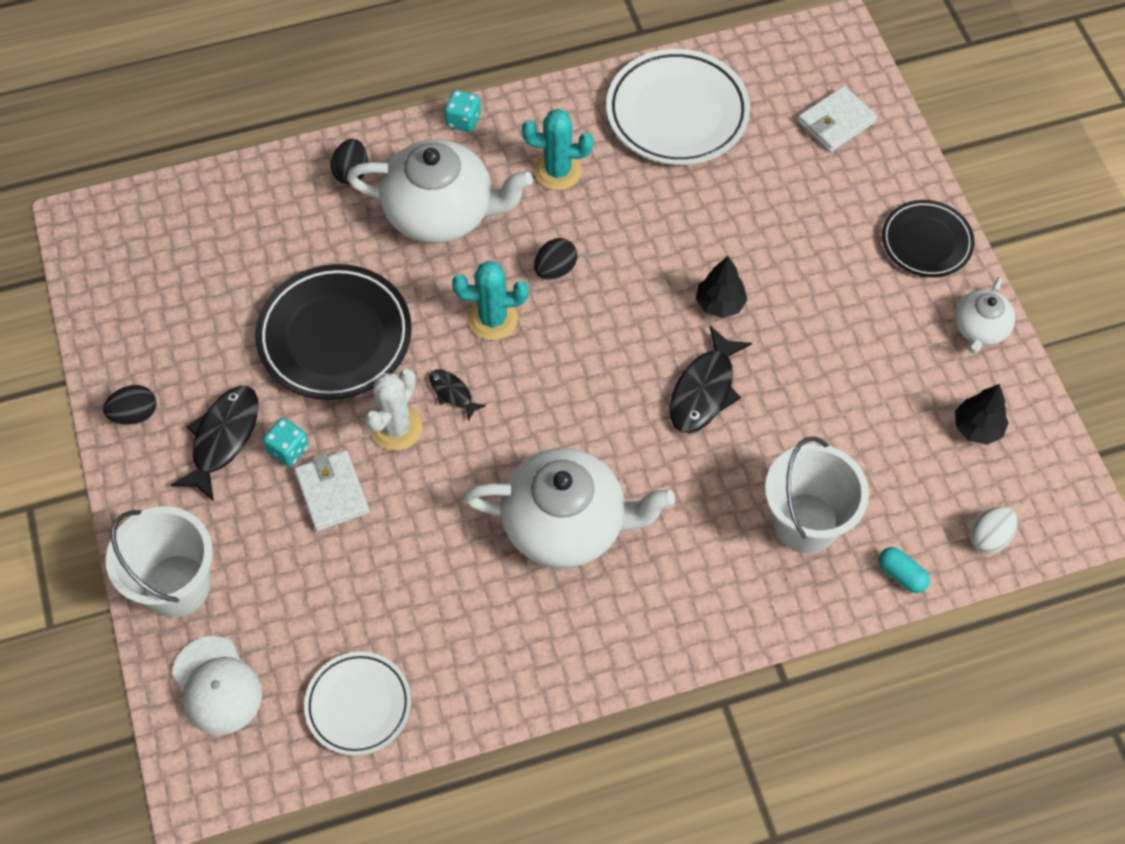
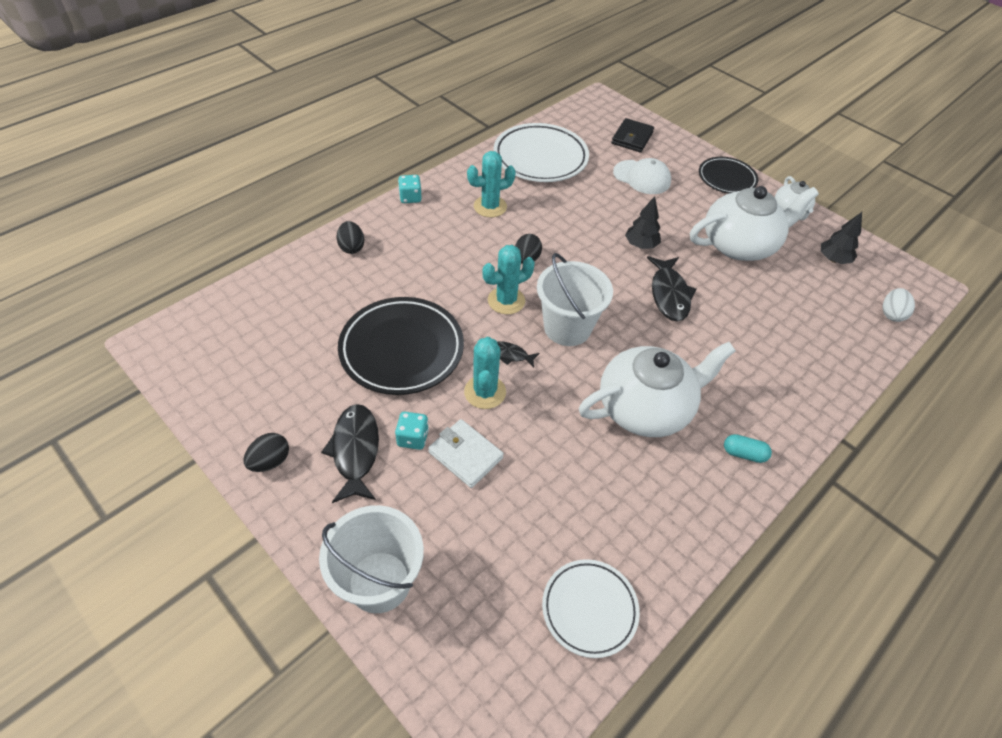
camera: 30 degrees left, 10 degrees down
white cap [172,636,262,735] -> white cap moved to [613,158,671,194]
white teapot [347,139,533,243] -> white teapot moved to [690,186,819,261]
white cactus [364,369,422,451] -> turquoise cactus [464,337,506,409]
white bucket [765,436,869,553] -> white bucket moved to [537,253,613,346]
white wallet [798,86,877,152] -> black wallet [612,118,654,152]
turquoise capsule [878,547,930,593] -> turquoise capsule moved to [724,434,772,463]

